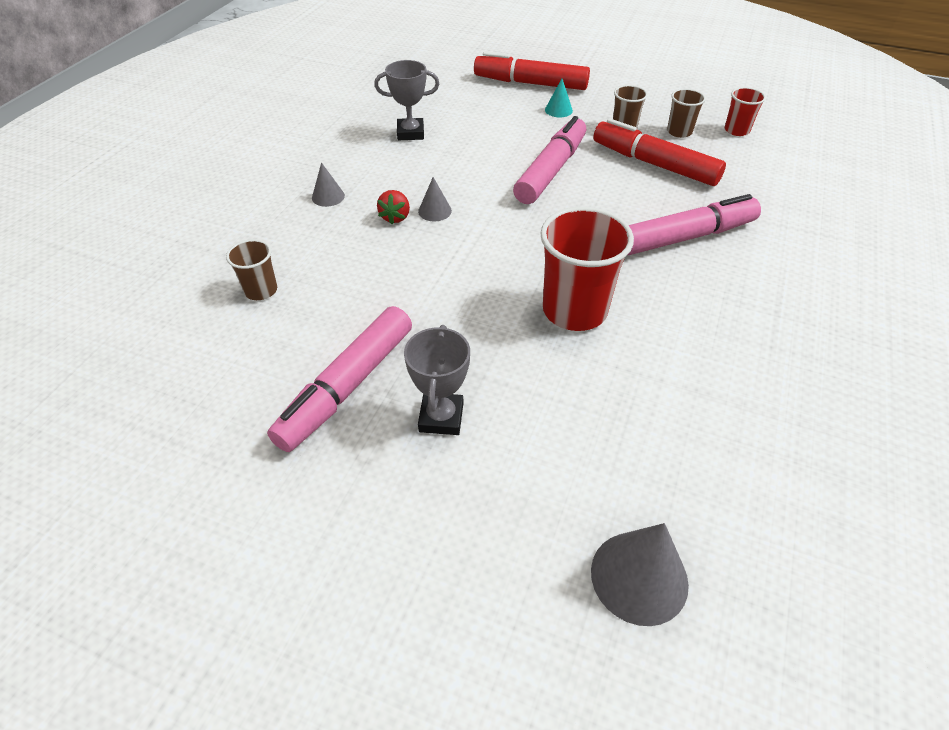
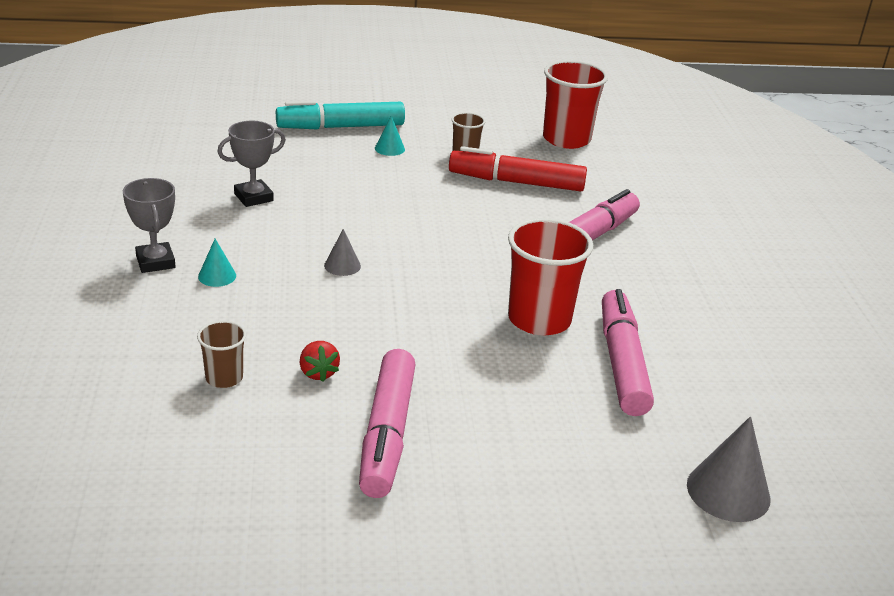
camera: 30 degrees left, 15 degrees down
grey cone [312,162,345,207] -> turquoise cone [198,239,236,287]
red strawberry [377,190,410,224] -> red strawberry moved to [300,341,340,382]
grey trophy [404,325,470,435] -> grey trophy moved to [123,178,175,273]
red marker [474,52,590,90] -> turquoise marker [276,101,405,129]
pink marker [513,116,586,204] -> pink marker moved to [602,289,654,416]
brown cup [667,89,706,138] -> none
red cup [725,87,766,136] -> red cup [543,60,608,149], size x1.92

